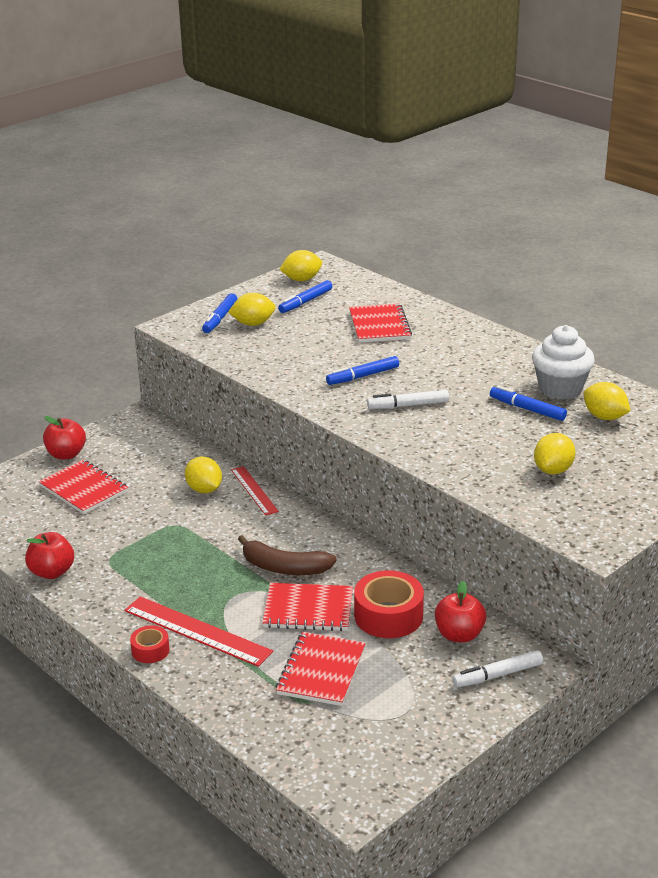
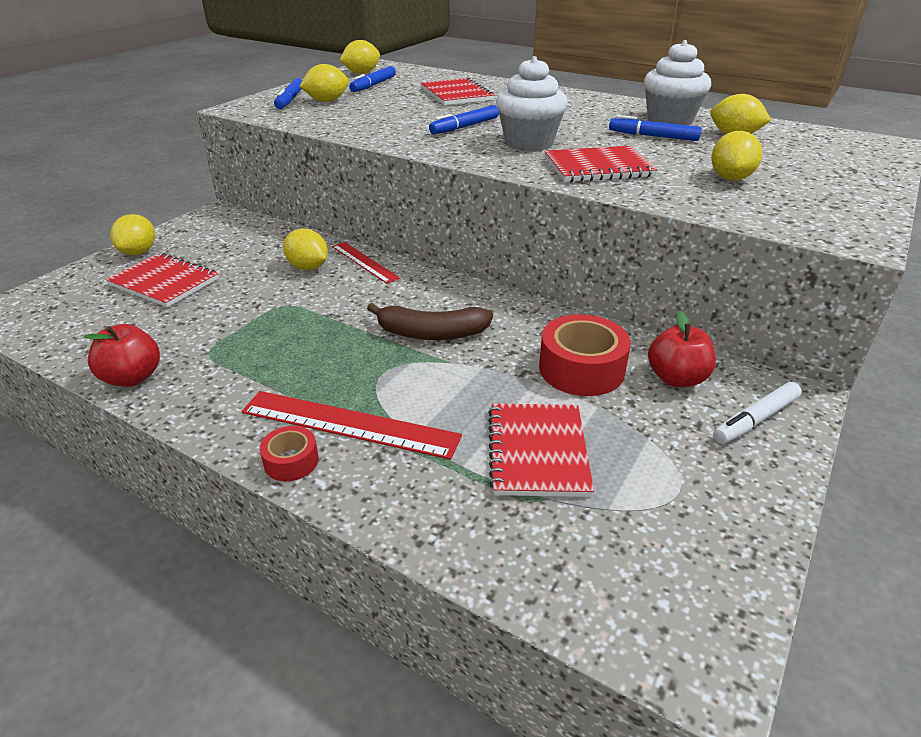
camera: 15 degrees left, 5 degrees up
red apple [43,416,86,459] -> yellow lemon [110,214,155,255]
red notebook [262,583,353,631] -> red notebook moved to [545,146,658,182]
white marker [367,390,449,409] -> white cupcake [496,56,568,152]

